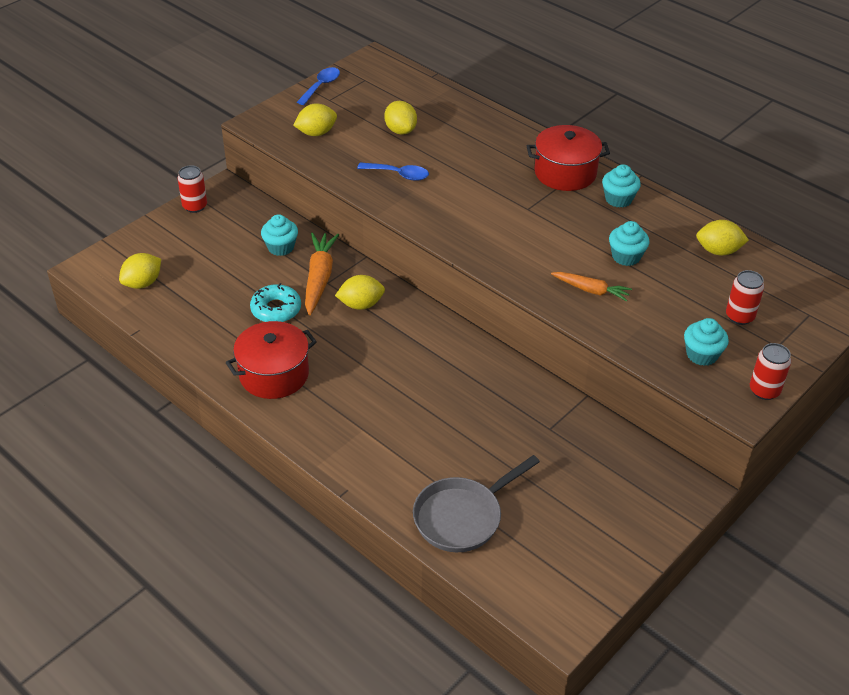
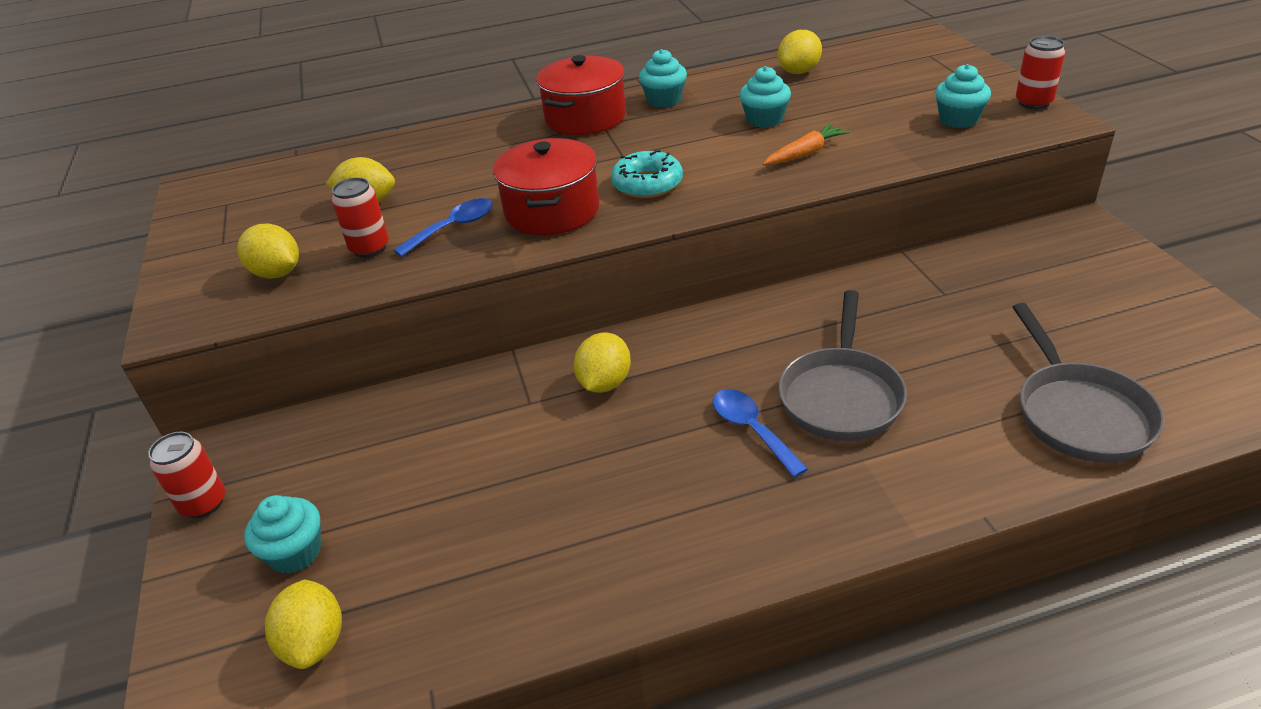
camera: 55 degrees left, 5 degrees down
red pot [226,321,317,399] -> red pot moved to [493,138,599,235]
turquoise donut [250,283,301,322] -> turquoise donut moved to [611,150,683,198]
turquoise cupcake [261,214,298,256] -> turquoise cupcake moved to [244,495,321,574]
yellow lemon [293,104,337,136] -> yellow lemon turned 60 degrees counterclockwise [237,223,299,279]
blue spoon [297,67,340,105] -> blue spoon moved to [713,389,808,478]
orange carrot [305,233,339,315] -> none
red can [726,270,764,325] -> red can moved to [332,177,389,258]
none -> grey pan [779,290,907,441]

